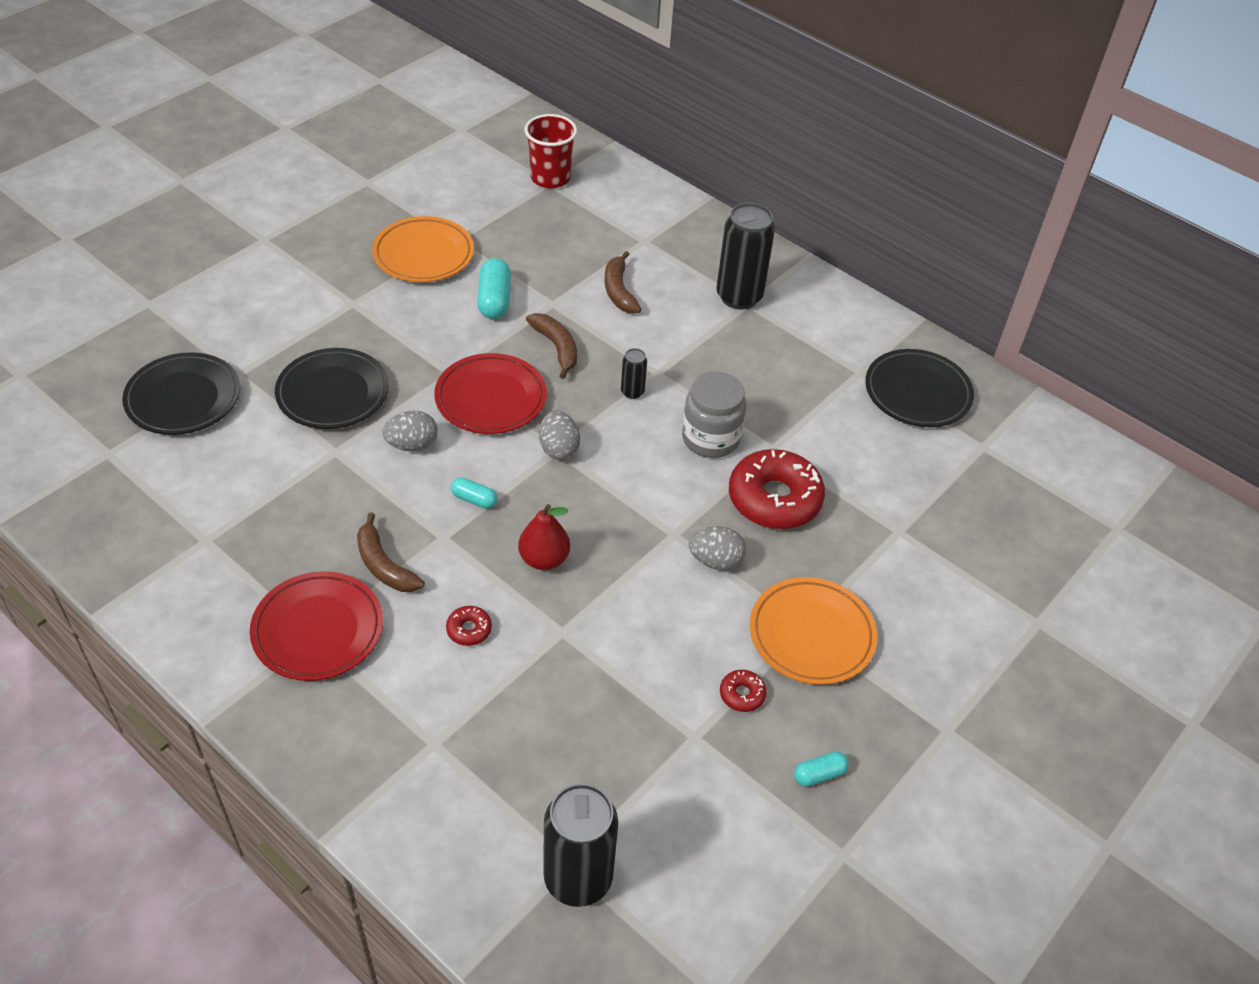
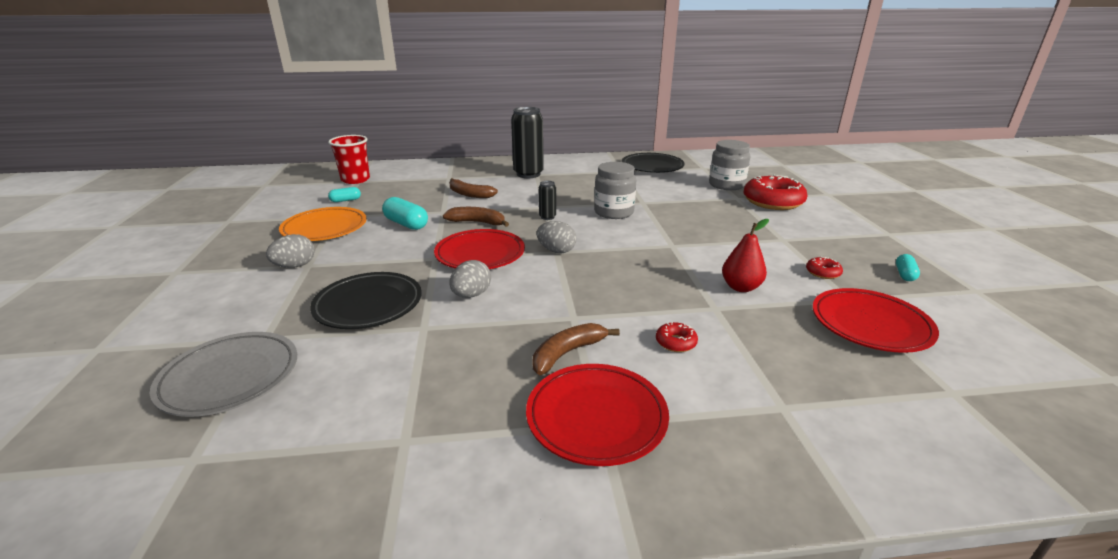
camera: 45 degrees left, 20 degrees down
black plate [122,352,240,435] -> grey plate [150,332,297,417]
brown banana [357,512,425,592] -> brown banana turned 135 degrees clockwise [533,323,620,375]
turquoise capsule [451,478,498,509] -> turquoise capsule moved to [328,187,361,202]
red pear [518,504,570,570] -> red pear moved to [722,219,769,292]
black can [543,783,618,907] -> none
grey egg [689,526,746,570] -> grey egg moved to [266,234,315,268]
red donut [729,449,825,529] -> red donut moved to [743,174,807,210]
orange plate [750,577,877,685] -> none
none -> grey jar [709,140,750,190]
none -> red plate [812,288,939,353]

